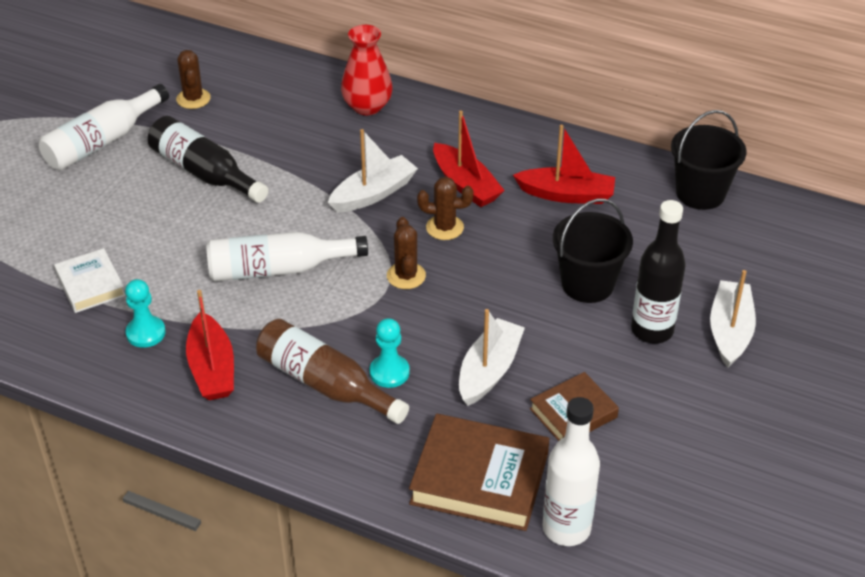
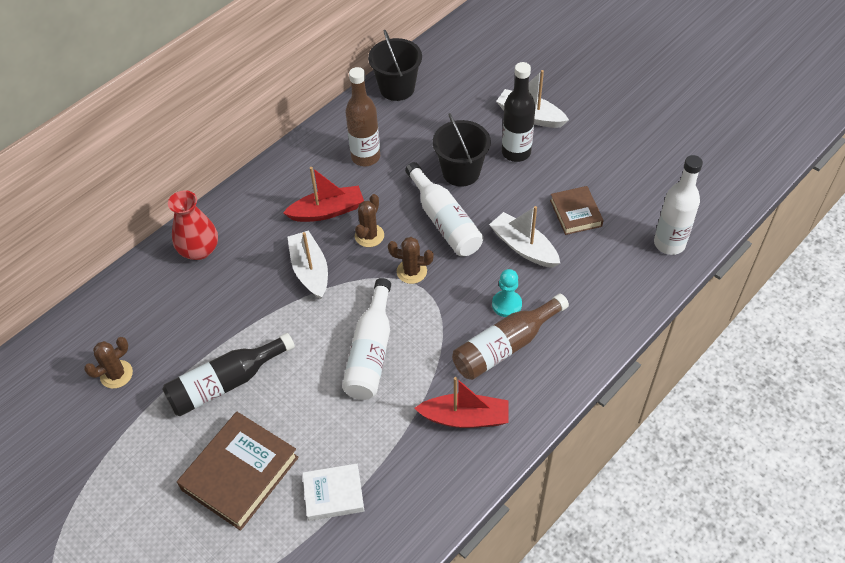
camera: 70 degrees left, 10 degrees up
white bottle [39,84,169,171] -> white bottle moved to [405,162,483,256]
turquoise pawn [125,279,166,348] -> none
brown cactus [176,50,211,109] -> brown cactus turned 45 degrees counterclockwise [84,337,133,389]
brown book [409,414,549,531] -> brown book moved to [177,412,299,531]
red boat [513,125,615,204] -> brown bottle [345,67,380,166]

